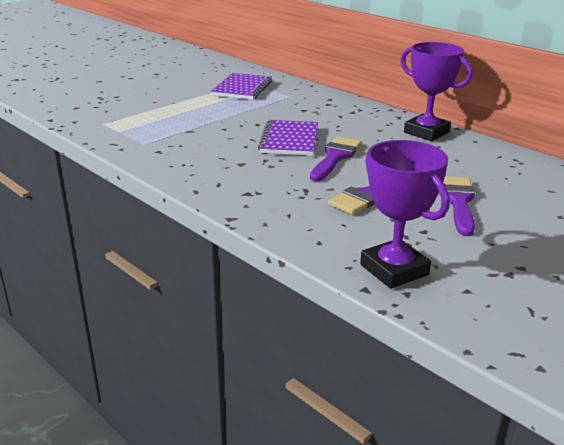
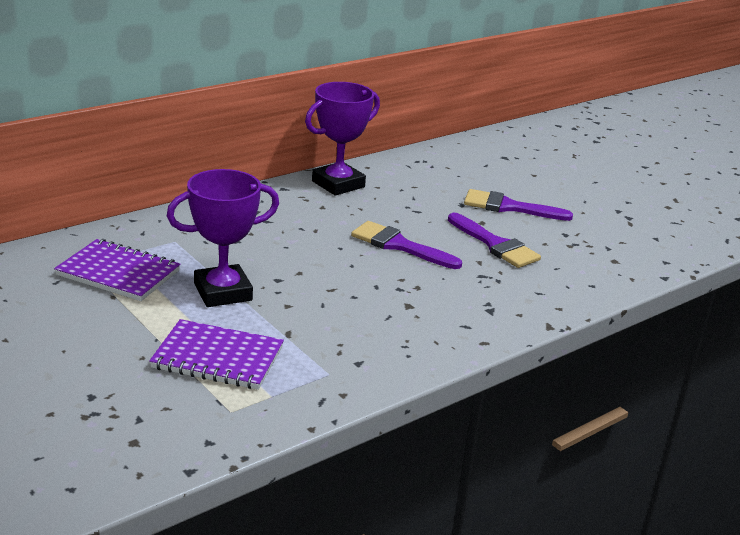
camera: 85 degrees left, 0 degrees up
purple notebook [258,120,318,156] -> purple notebook moved to [149,319,284,390]
purple trophy [360,140,450,289] -> purple trophy moved to [167,169,279,307]

